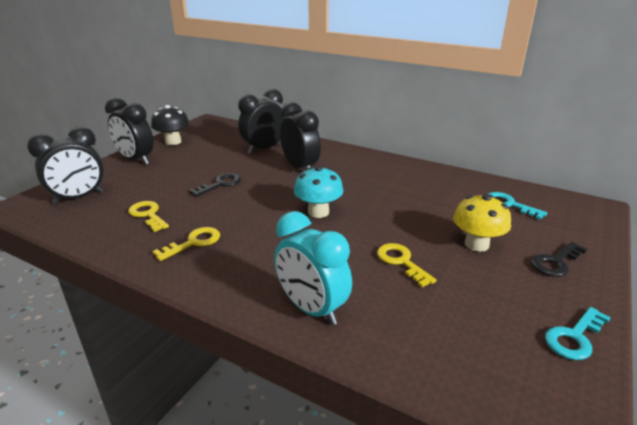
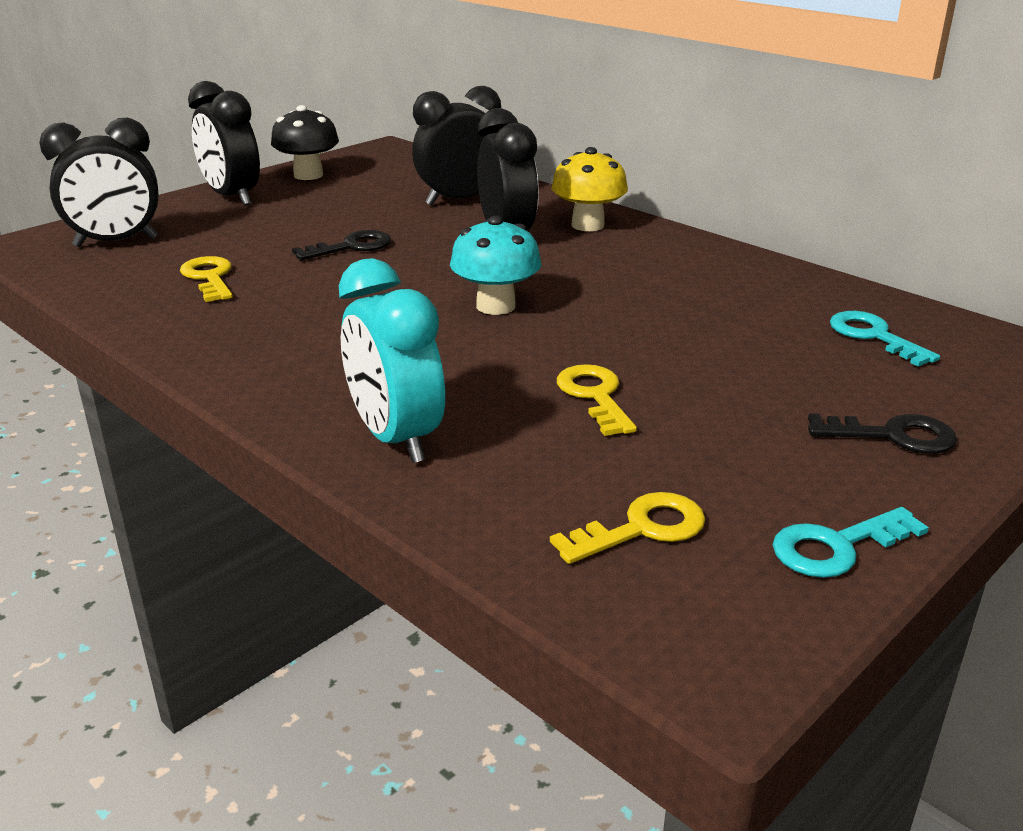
camera: 15 degrees right, 0 degrees up
yellow key [152,227,220,261] -> yellow key moved to [550,492,705,564]
yellow mushroom [453,194,511,252] -> yellow mushroom moved to [551,147,628,231]
black key [531,242,587,277] -> black key turned 150 degrees counterclockwise [808,414,957,454]

